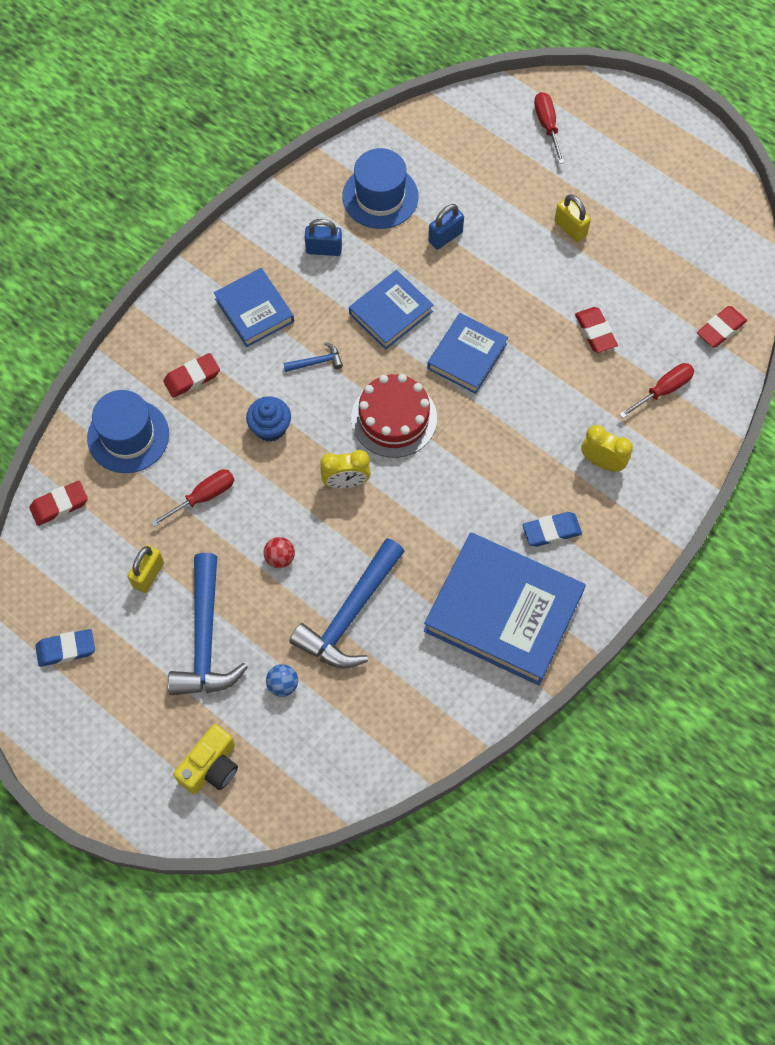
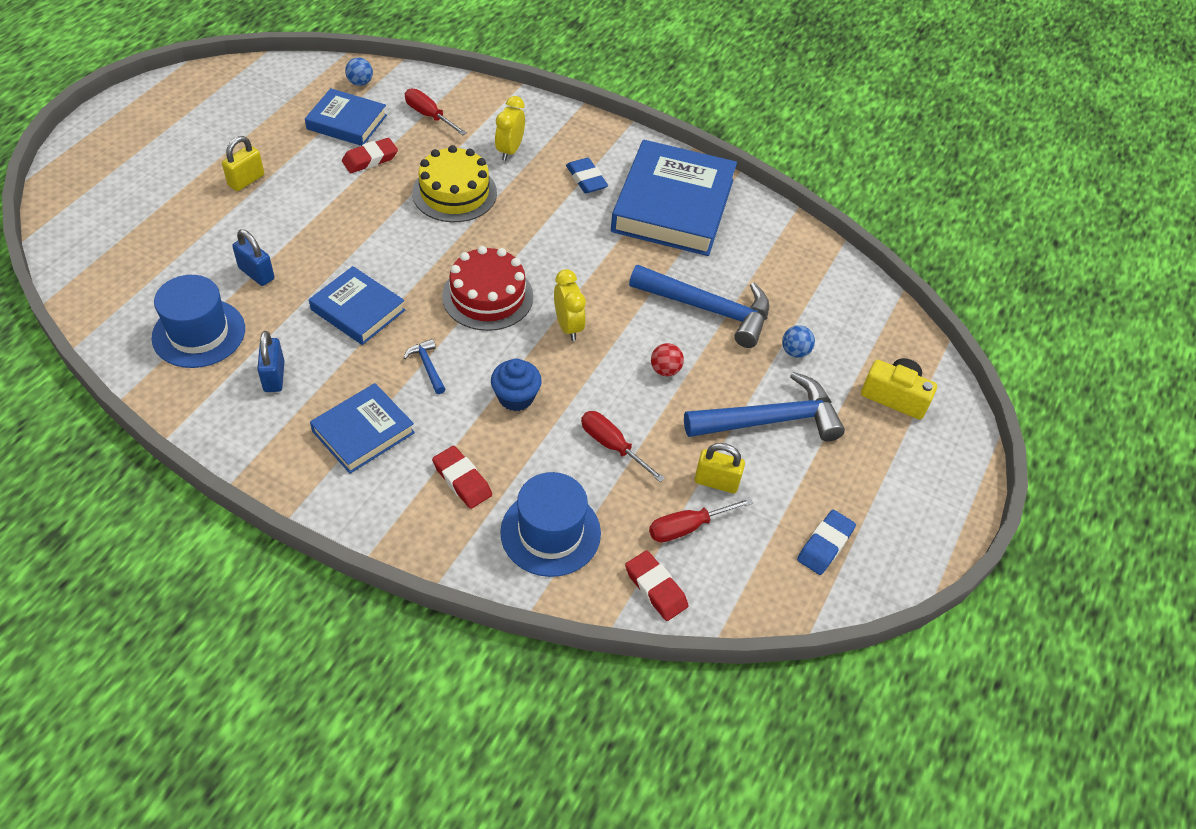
camera: 105 degrees left, 15 degrees down
blue eraser [36,629,95,667] -> blue eraser turned 60 degrees clockwise [797,510,856,575]
blue book [427,313,508,394] -> blue book moved to [305,88,387,146]
red screwdriver [534,92,565,164] -> red screwdriver moved to [649,498,753,542]
red eraser [697,306,747,347] -> blue ball [345,58,373,86]
none -> yellow cake [412,145,497,222]

